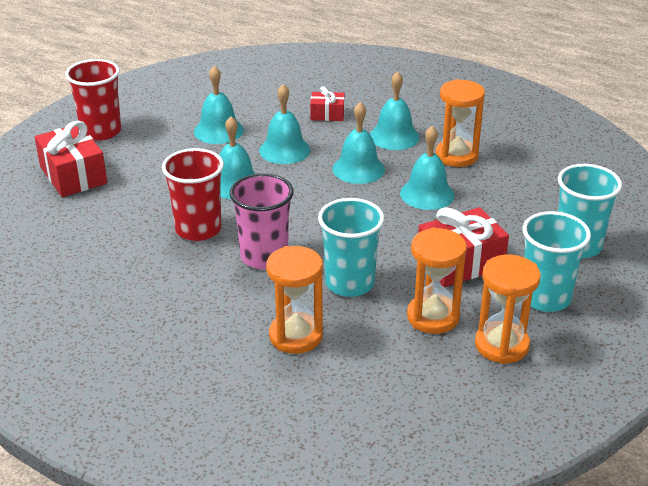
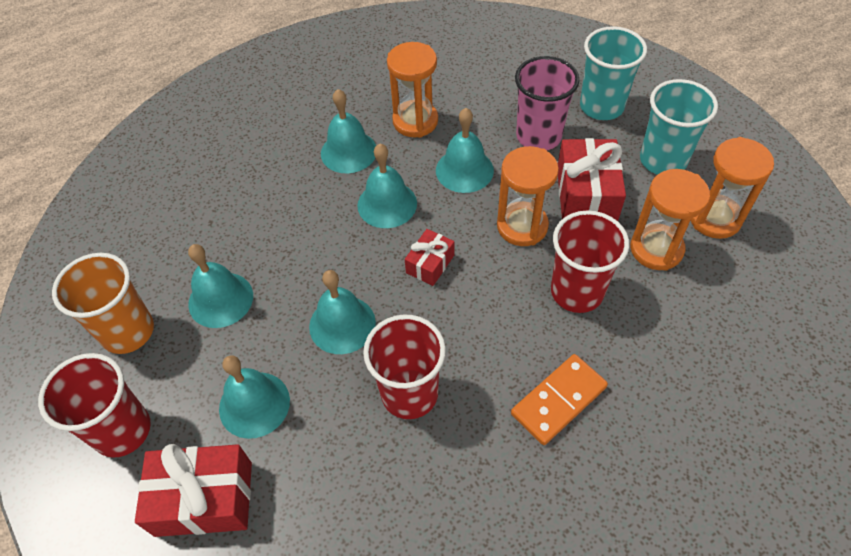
camera: 60 degrees left, 20 degrees up
pink cup [230,173,294,269] -> pink cup moved to [515,56,580,150]
turquoise bell [259,84,310,164] -> turquoise bell moved to [219,355,290,439]
orange hourglass [266,246,323,354] -> orange hourglass moved to [497,146,559,246]
red gift [310,86,345,121] -> red gift moved to [405,229,454,286]
turquoise cup [318,198,384,297] -> red cup [551,210,629,313]
none -> orange cup [52,253,154,354]
none -> orange domino [511,354,608,445]

